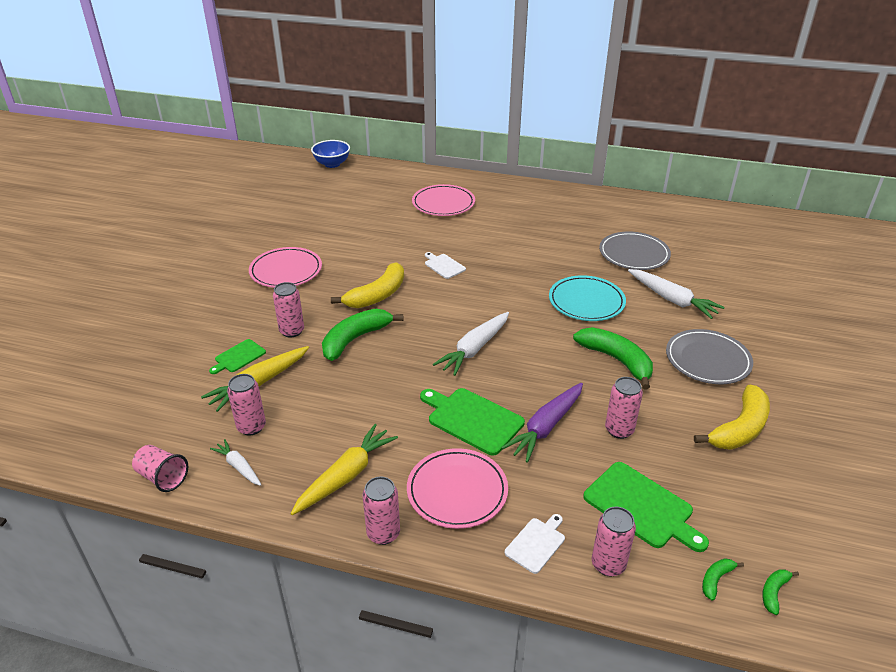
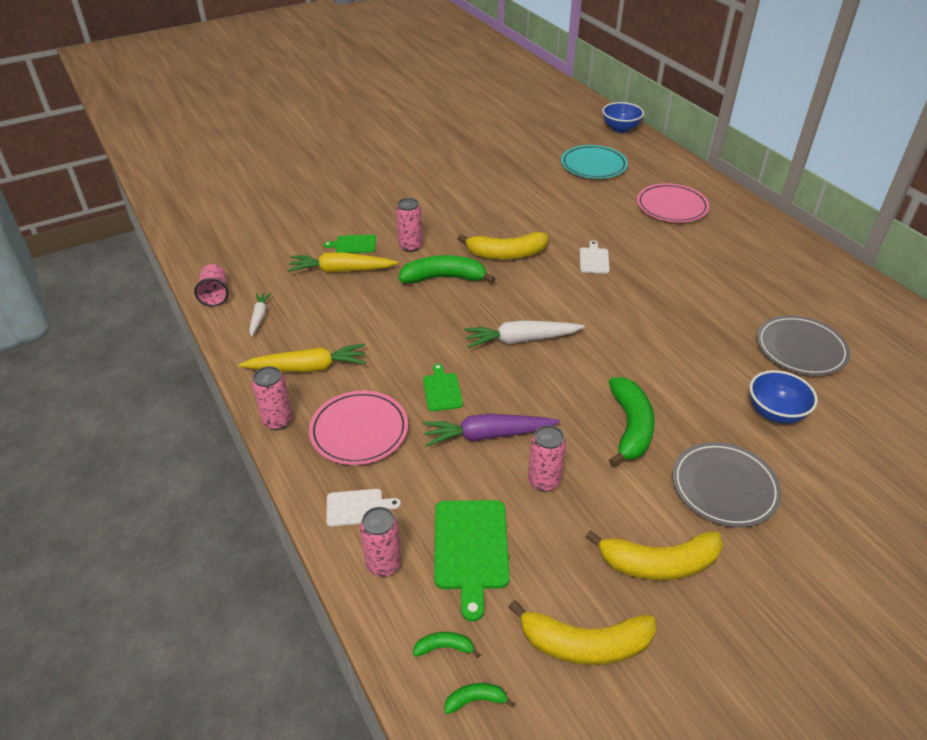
camera: 45 degrees right, 5 degrees up
pink can [227,374,266,436] -> none
pink plate [249,247,322,288] -> none
green cutting board [420,388,525,456] -> green cutting board [423,364,463,411], size x0.57
turquoise plate [549,275,626,321] -> turquoise plate moved to [561,145,628,179]
white carrot [628,269,725,319] -> blue bowl [750,370,818,424]
none -> yellow banana [508,600,656,665]

